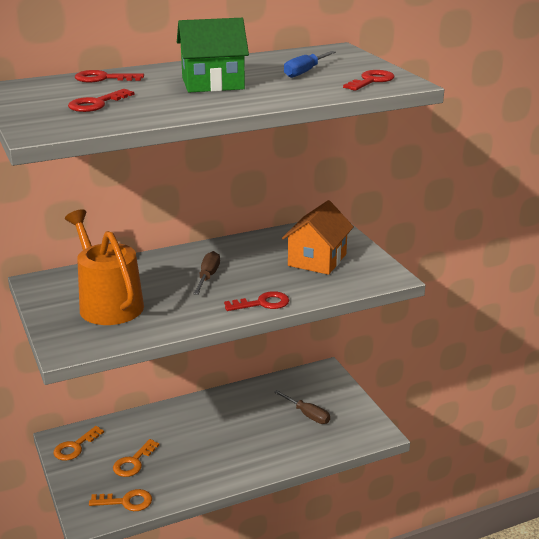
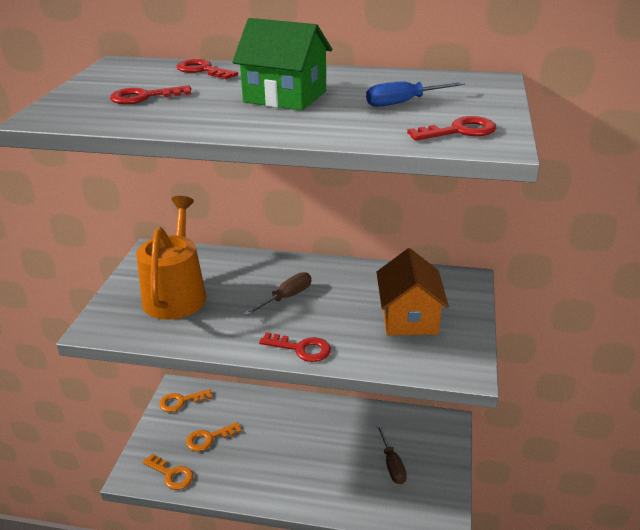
camera: 35 degrees right, 5 degrees up
orange house [282,200,354,275] -> orange house turned 60 degrees counterclockwise [376,248,449,335]

